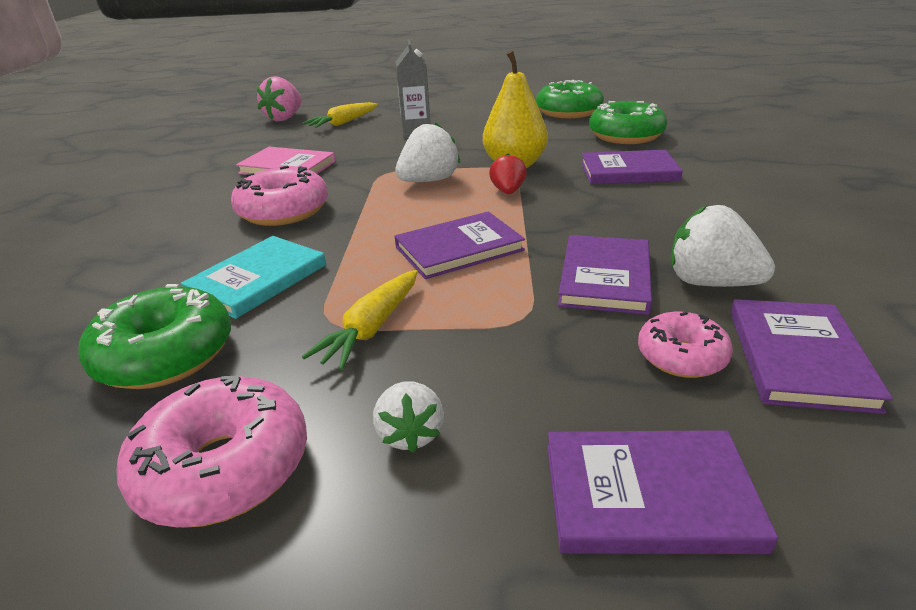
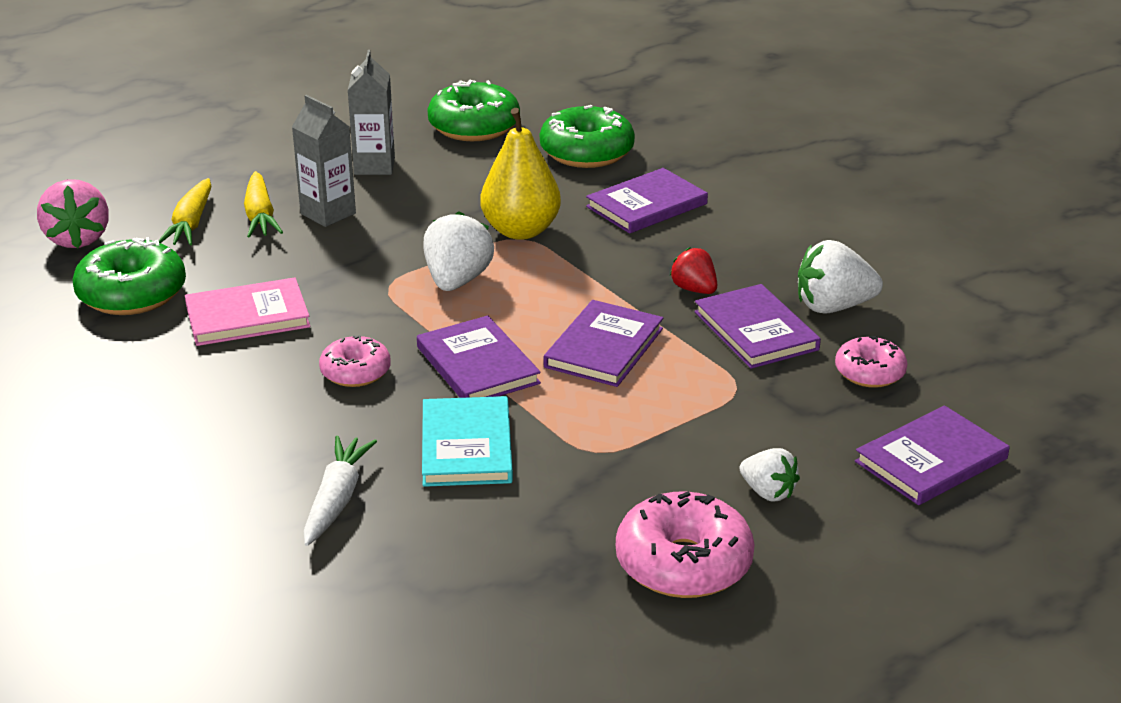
camera: 40 degrees left, 0 degrees up
green donut [78,284,231,389] -> green donut moved to [72,237,186,315]
pink donut [231,165,328,226] -> pink donut [319,335,391,387], size x0.60
yellow carrot [302,270,418,370] -> yellow carrot moved to [244,171,283,238]
red strawberry [489,153,527,194] -> red strawberry moved to [670,247,717,294]
purple book [730,299,893,414] -> purple book moved to [417,315,541,398]
none -> white carrot [304,436,377,546]
none -> grey carton [348,50,395,175]

